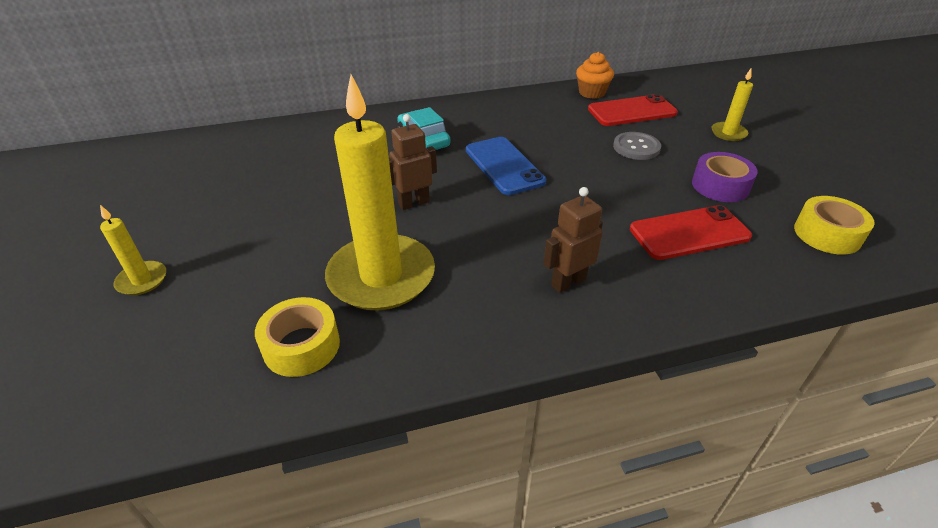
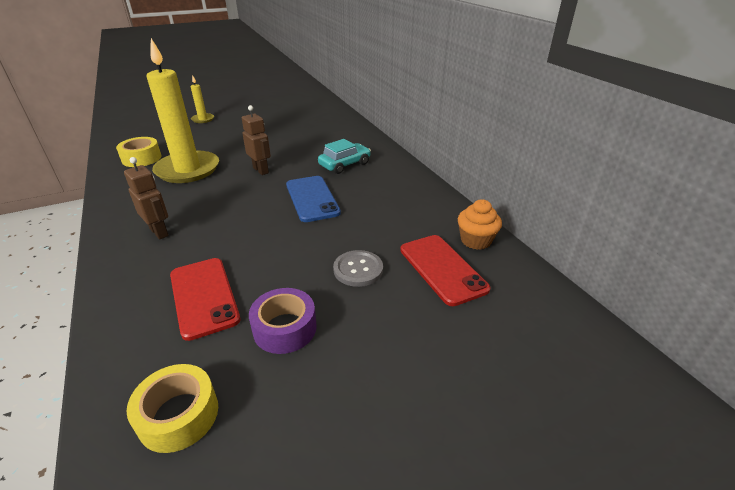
camera: 80 degrees right, 5 degrees down
blue phone [466,137,546,195] -> blue phone turned 75 degrees counterclockwise [286,176,341,222]
yellow candle [712,67,753,141] -> none

